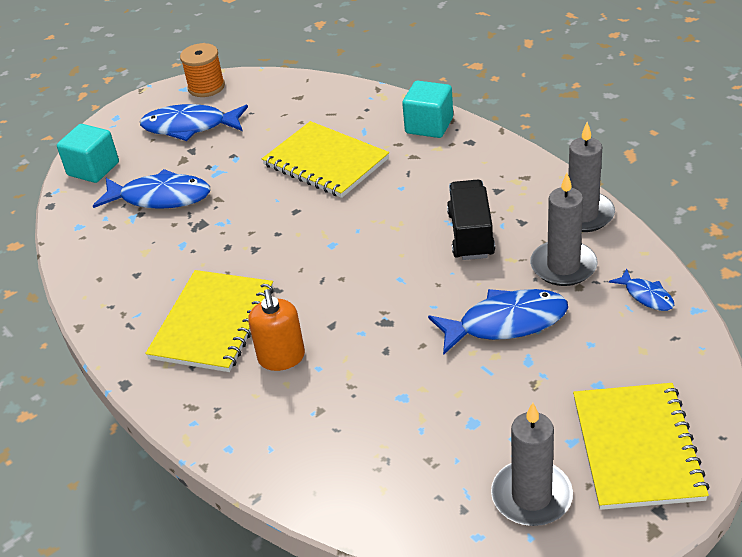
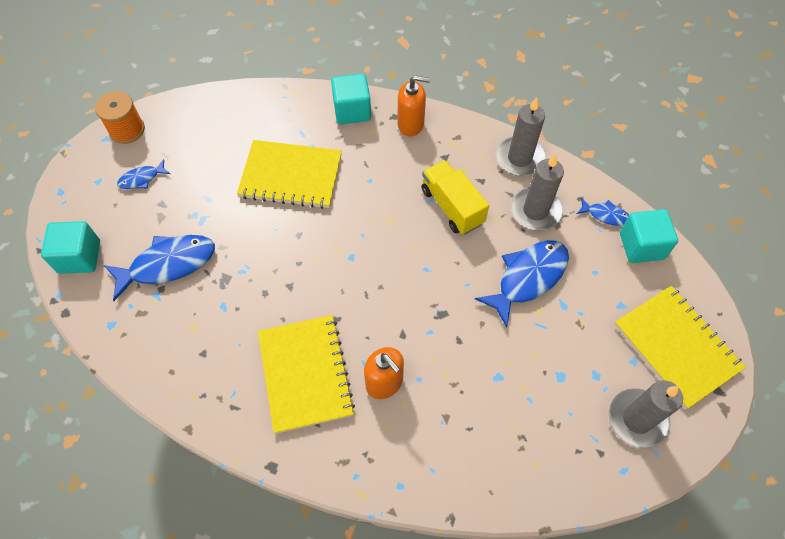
camera: 35 degrees left, 20 degrees up
blue fish [140,104,248,141] -> blue fish [117,159,170,189], size x0.51
black truck [447,180,495,260] -> yellow truck [421,160,489,234]
none -> orange soap dispenser [398,75,430,136]
none -> turquoise cube [620,209,678,263]

